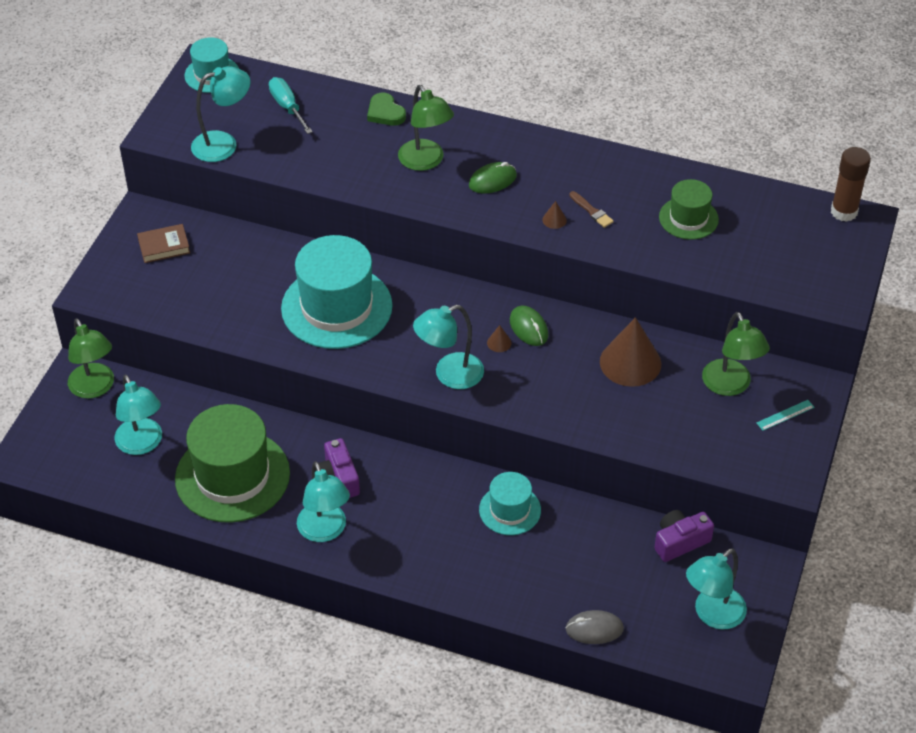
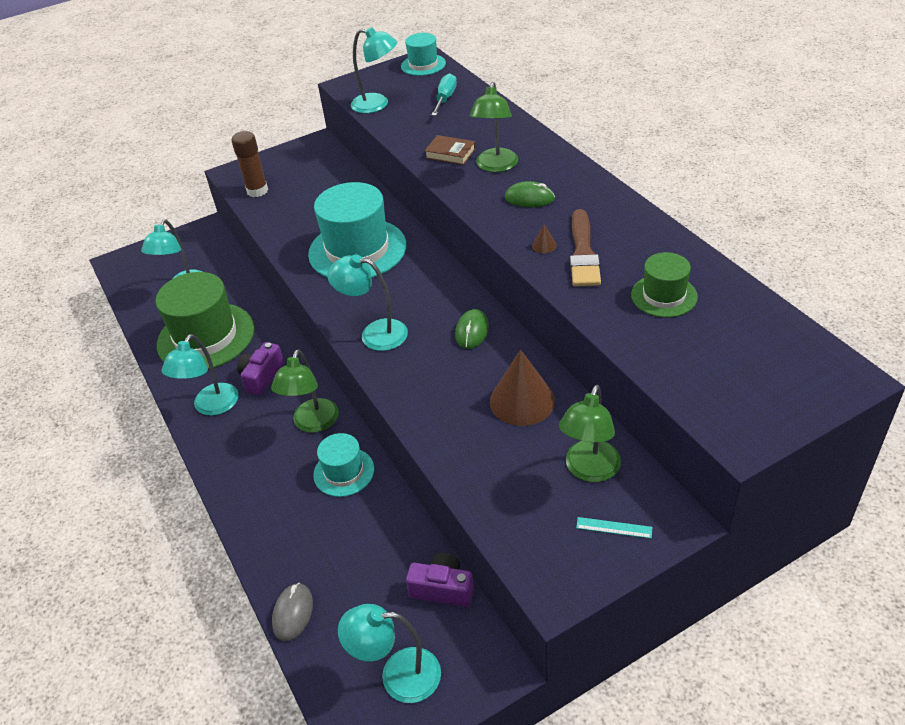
camera: 45 degrees right, 5 degrees down
green lamp [68,318,114,399] -> green lamp moved to [271,349,339,433]
brown book [137,224,190,263] -> brown book moved to [424,135,476,165]
green heart [367,93,406,126] -> none
brown cone [487,325,512,352] -> none
grey mouse [566,610,624,644] -> grey mouse turned 60 degrees clockwise [272,583,313,641]
brown brush [569,191,614,228] -> brown brush [570,209,601,286], size x2.01
brown glue stick [831,147,871,222] -> brown glue stick moved to [231,131,268,197]

